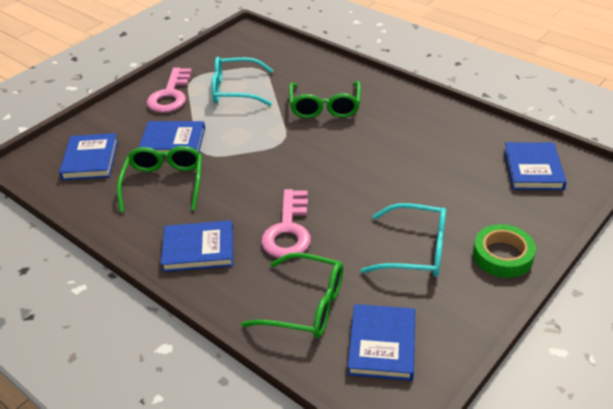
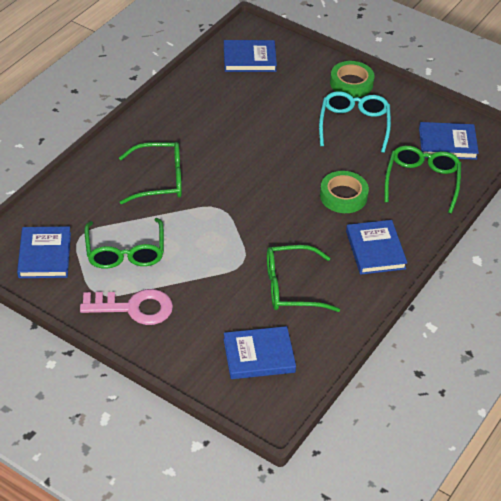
camera: 100 degrees left, 5 degrees up
blue book [138,121,205,153] -> blue book moved to [17,227,71,278]
turquoise glasses [212,57,274,106] -> green glasses [85,218,164,269]
pink key [261,189,311,258] -> green tape [320,171,369,213]

